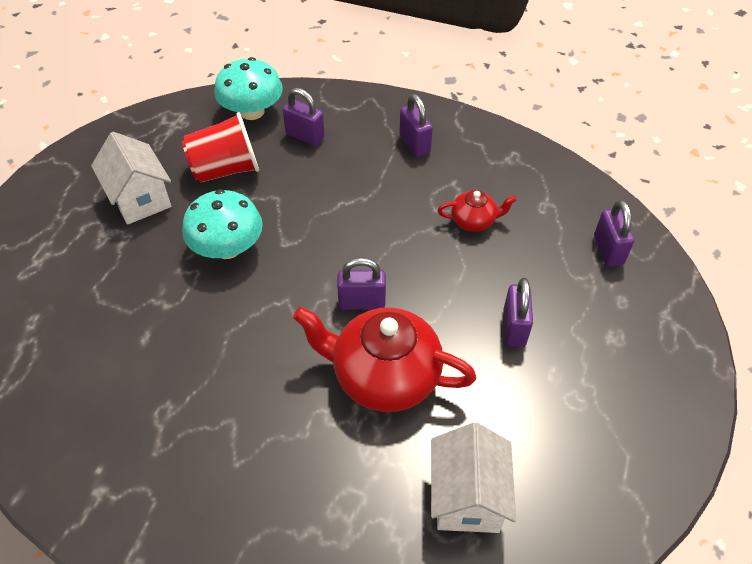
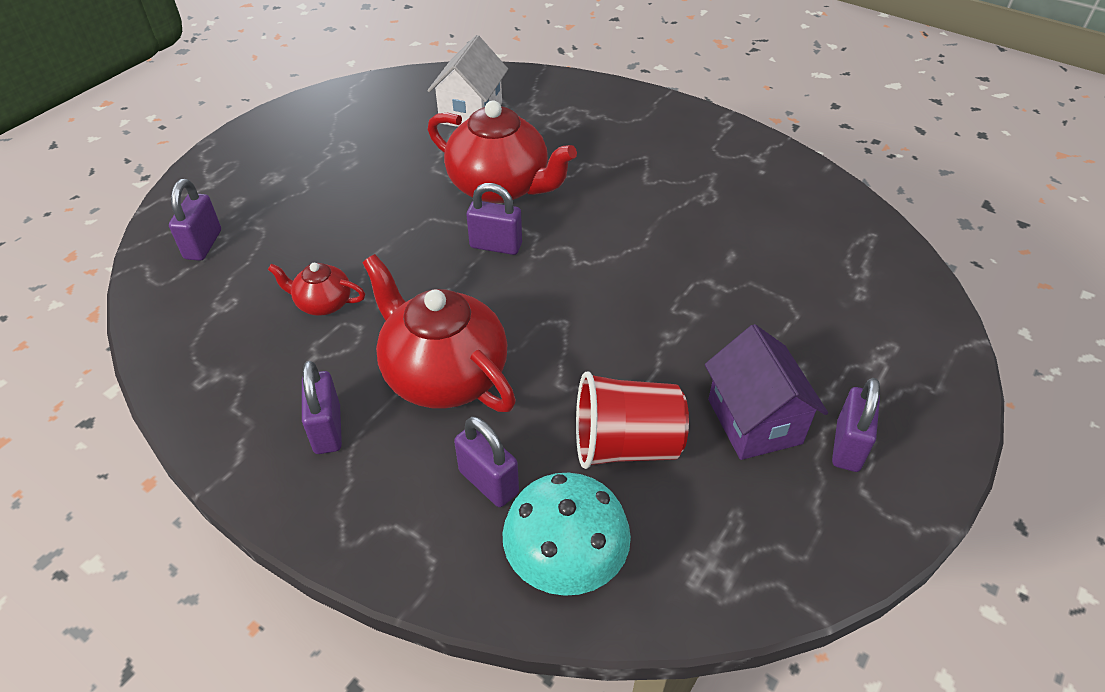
camera: 165 degrees left, 5 degrees down
white house [91,132,171,225] -> purple house [705,324,828,460]
turquoise mushroom [182,189,262,259] -> none
purple padlock [503,278,533,347] -> purple padlock moved to [832,378,880,472]
none -> red teapot [362,254,516,412]

